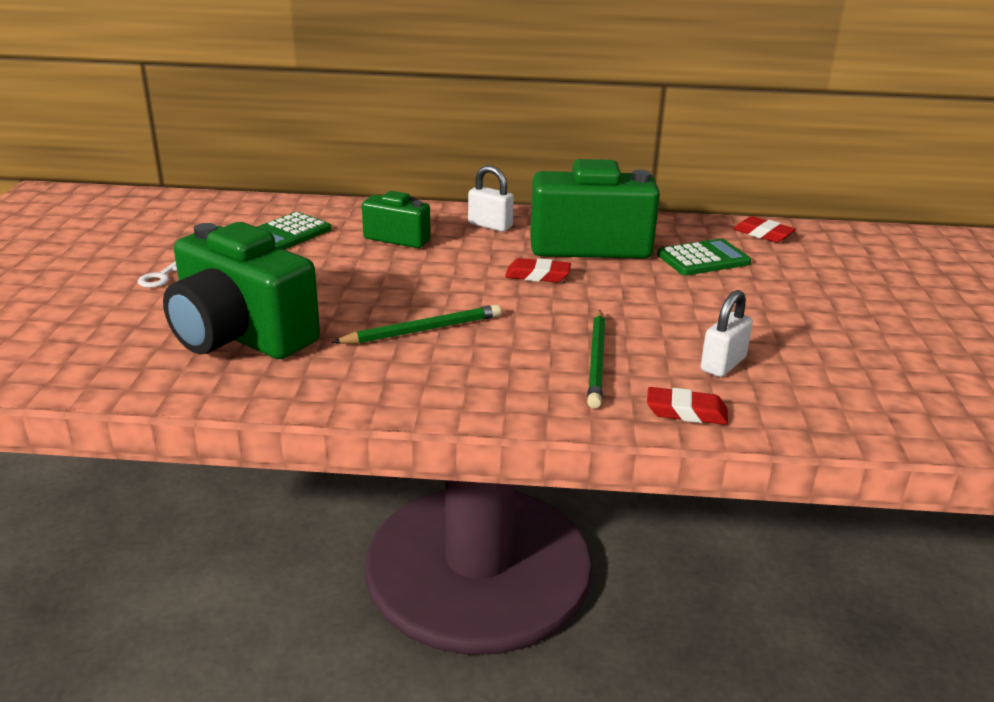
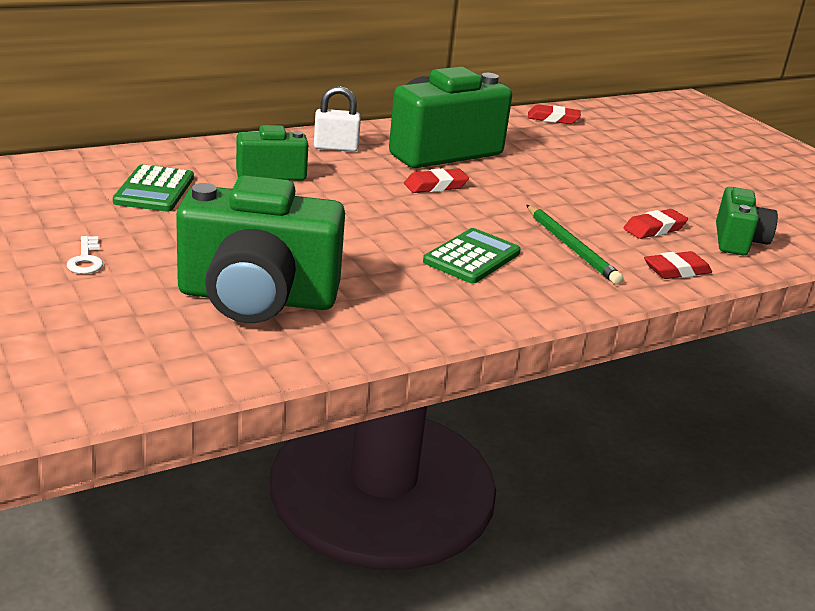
camera: 35 degrees left, 0 degrees up
green pencil [332,304,501,344] -> none
green calculator [657,239,751,275] -> green calculator moved to [423,228,521,283]
white padlock [701,290,753,377] -> red eraser [624,209,688,239]
none -> green camera [716,187,778,255]

